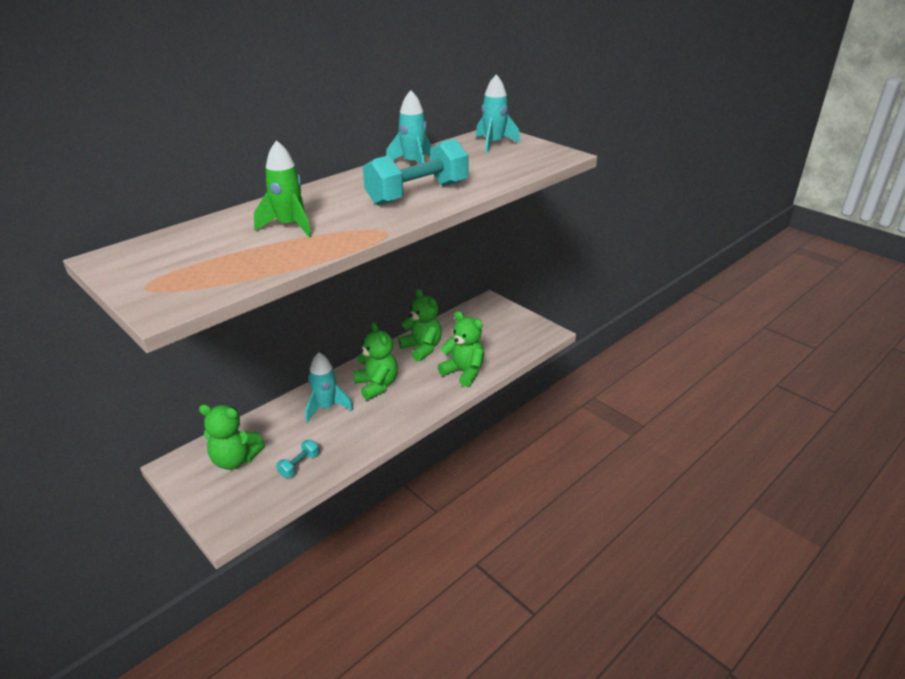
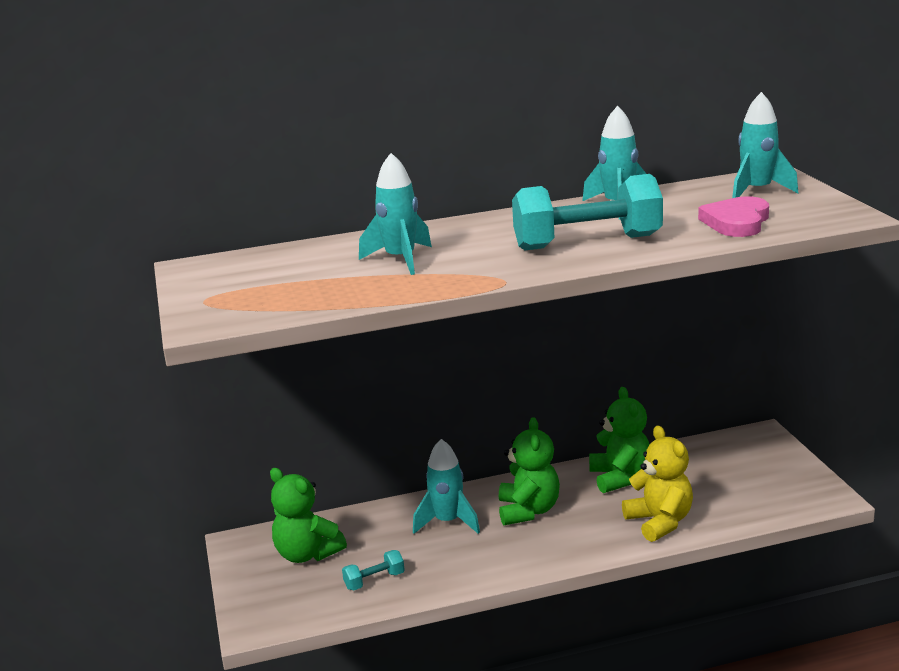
camera: 30 degrees right, 10 degrees down
green rocket [254,140,311,237] -> turquoise rocket [359,153,432,275]
green teddy bear [438,311,484,387] -> yellow teddy bear [622,425,693,542]
none -> pink heart [698,196,769,237]

